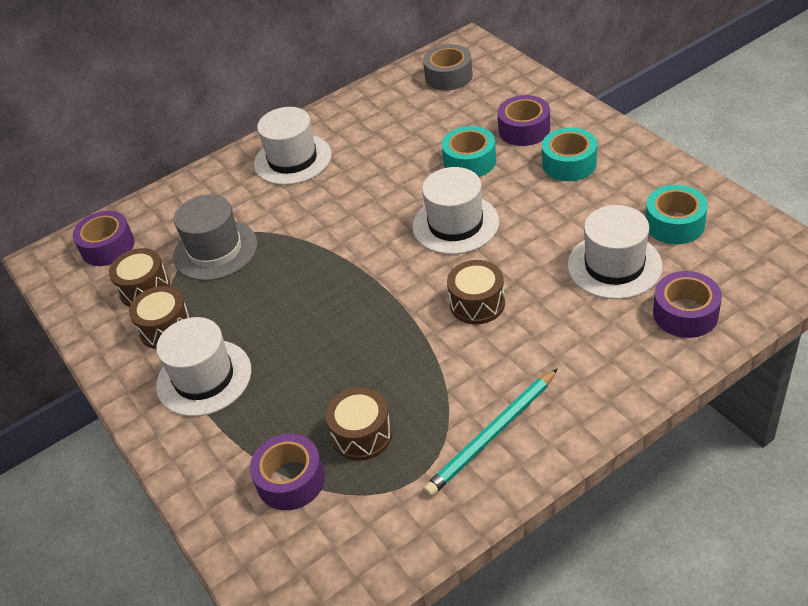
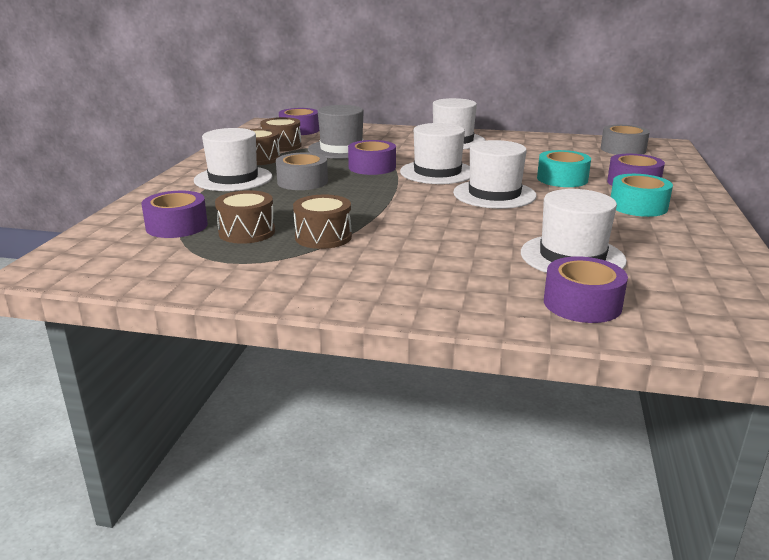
camera: 40 degrees right, 20 degrees down
turquoise pencil [423,368,558,497] -> none
brown drum [447,260,505,324] -> brown drum moved to [293,194,352,249]
turquoise tape [645,185,708,244] -> none
none -> grey tape [276,152,328,190]
none -> purple tape [348,140,396,175]
none -> white hat [400,123,470,184]

